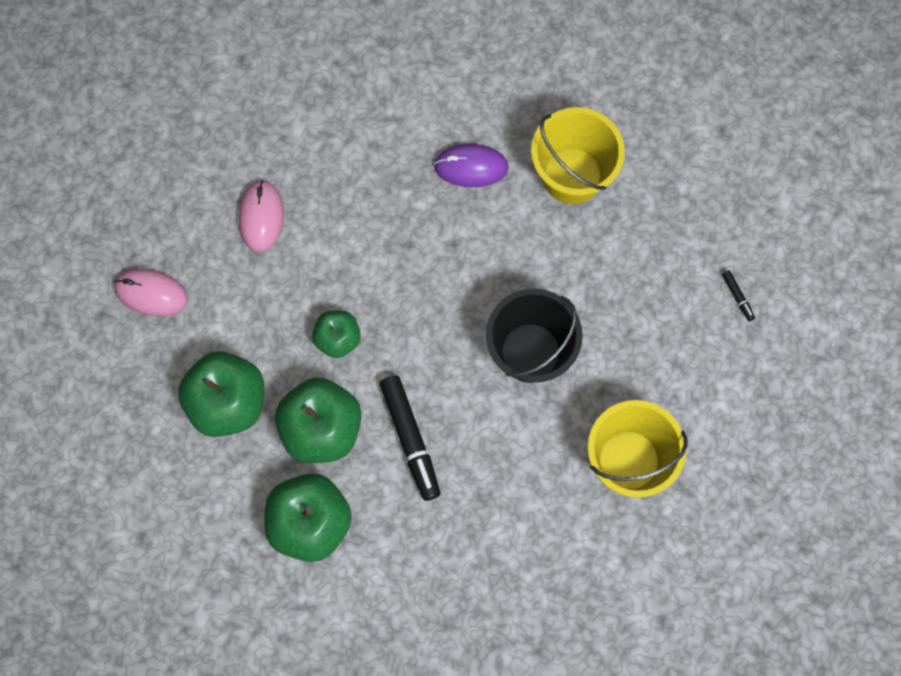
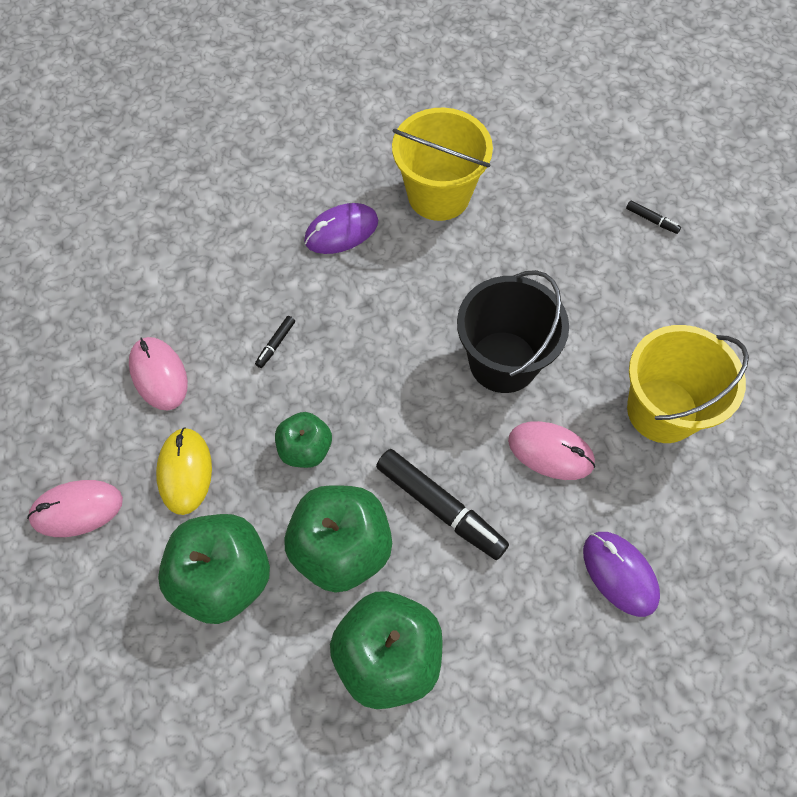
camera: 30 degrees left, 10 degrees down
none -> yellow mouse [156,428,212,515]
none -> black marker [255,316,295,368]
none -> pink mouse [508,421,595,480]
none -> purple mouse [583,532,660,617]

